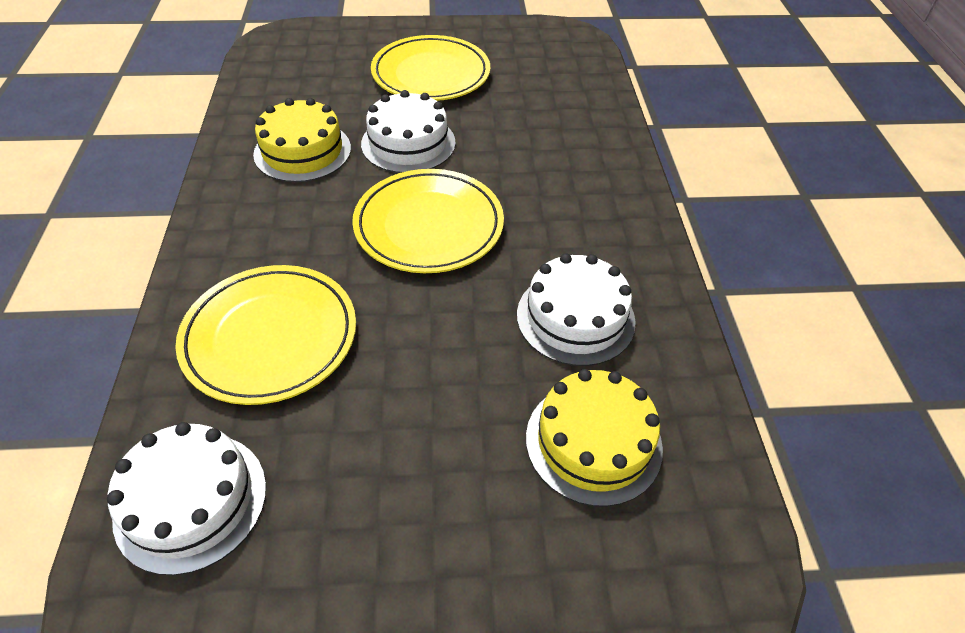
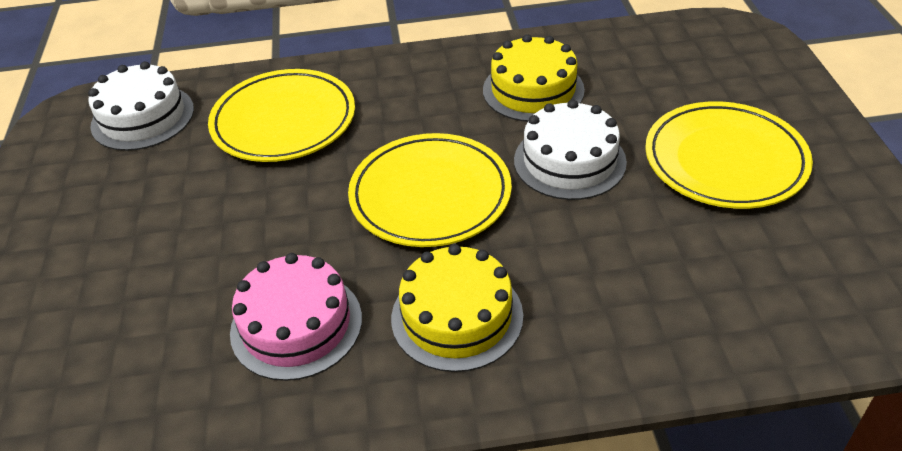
camera: 90 degrees right, 5 degrees down
white cake [517,253,636,366] -> pink cake [230,253,362,381]
yellow cake [526,369,663,507] -> yellow cake moved to [391,244,523,372]

